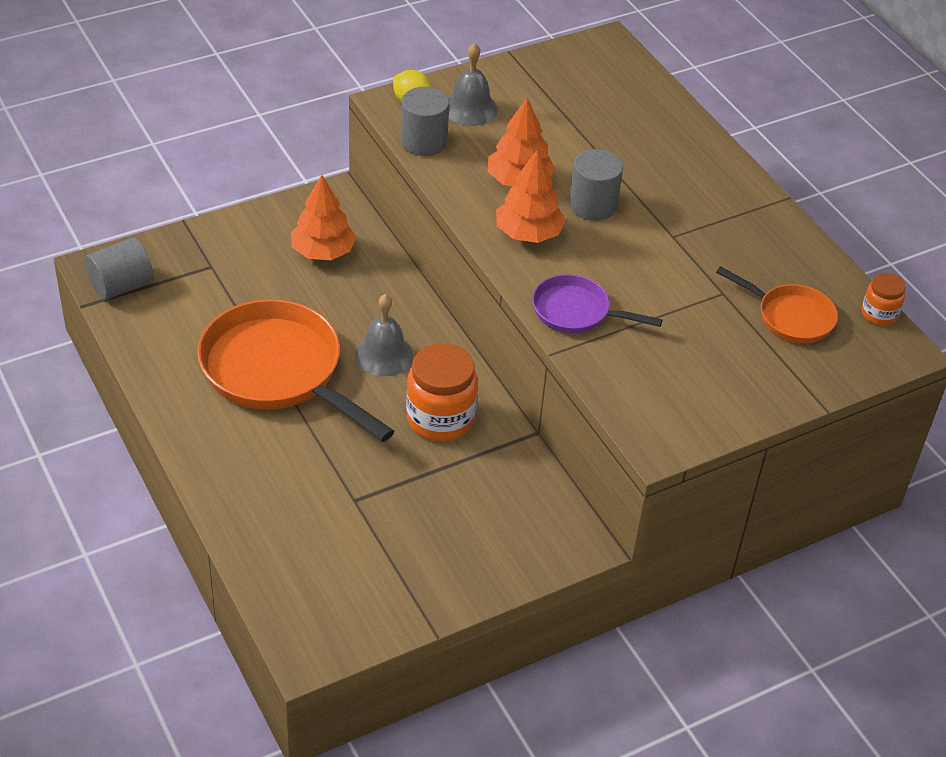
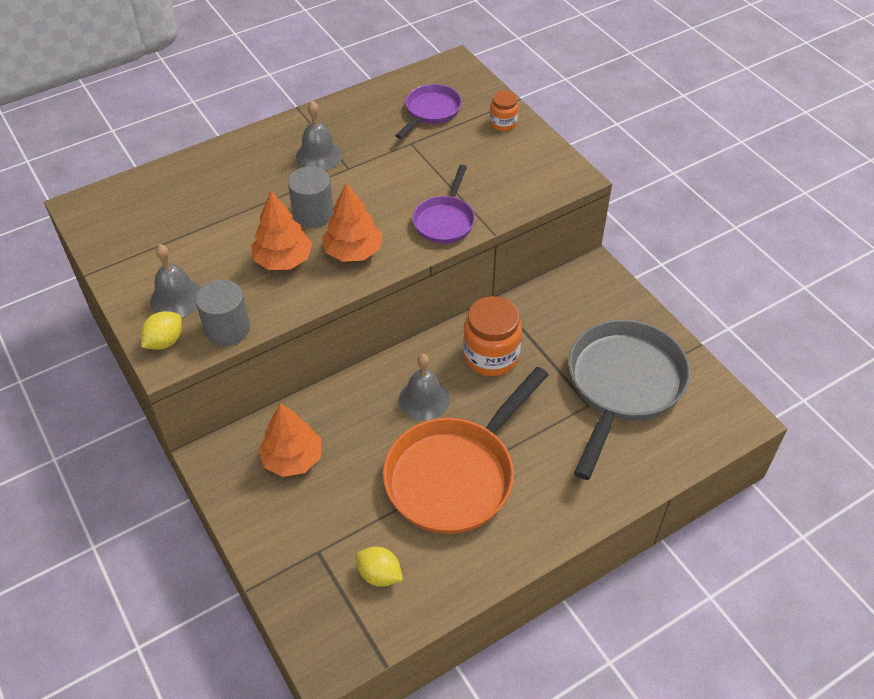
camera: 90 degrees left, 5 degrees up
grey cylinder [85,238,153,300] -> none
orange pan [716,266,838,343] -> purple pan [395,84,462,139]
orange jar [862,273,906,326] -> orange jar moved to [490,91,519,131]
none -> grey bell [296,101,342,171]
none -> yellow lemon [356,547,403,587]
none -> grey pan [568,319,690,480]

